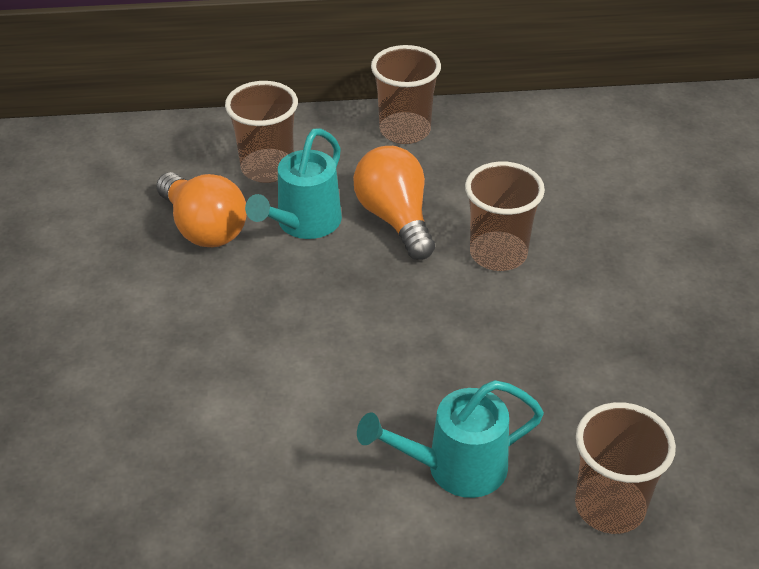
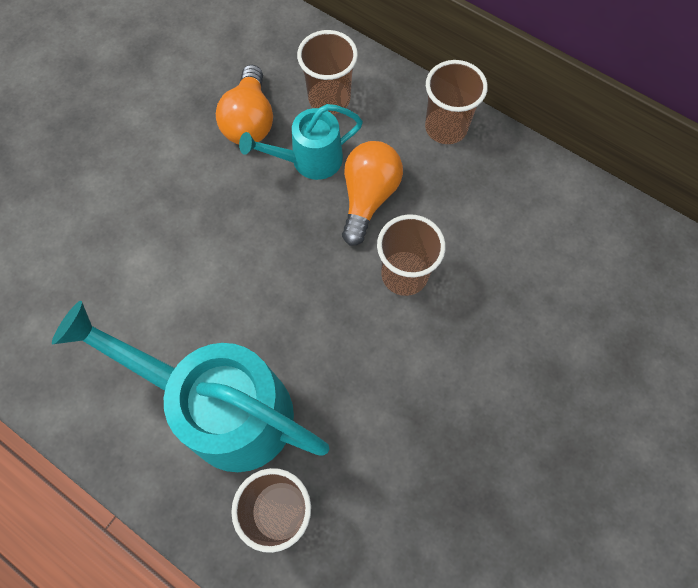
camera: 40 degrees right, 25 degrees up
turquoise watering can [357,380,544,498] -> turquoise watering can [52,301,329,472], size x1.83

